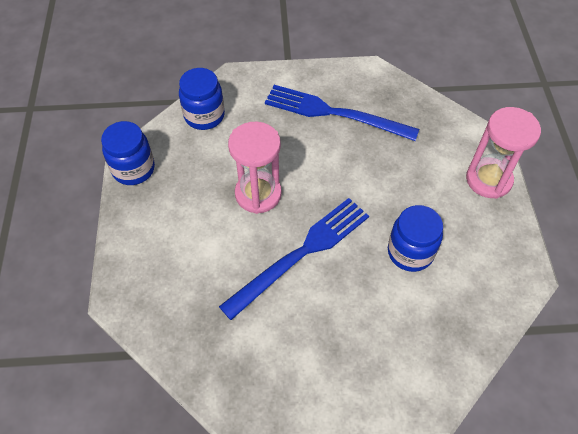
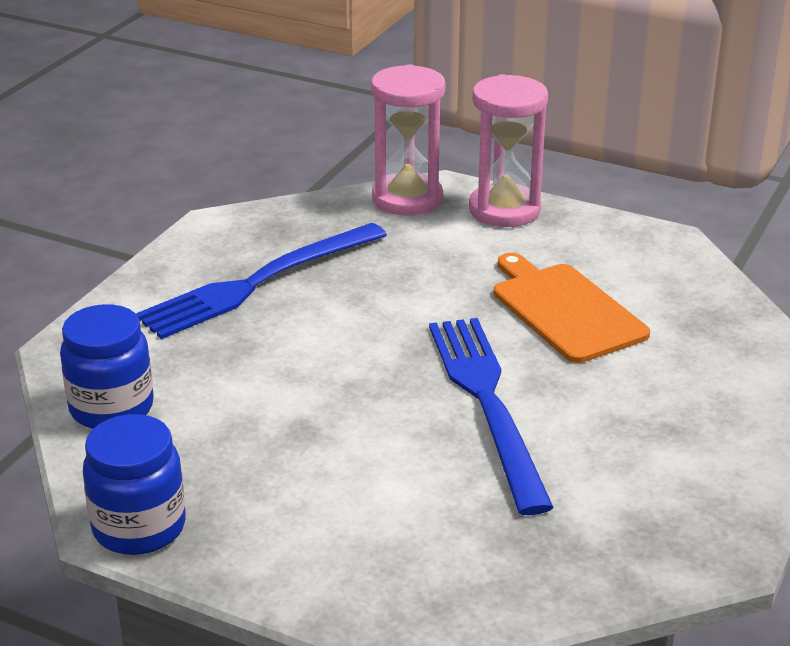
camera: 60 degrees left, 25 degrees down
pink hourglass [228,122,282,214] -> pink hourglass moved to [371,64,445,216]
blue jar [388,205,443,272] -> orange cutting board [494,253,650,363]

